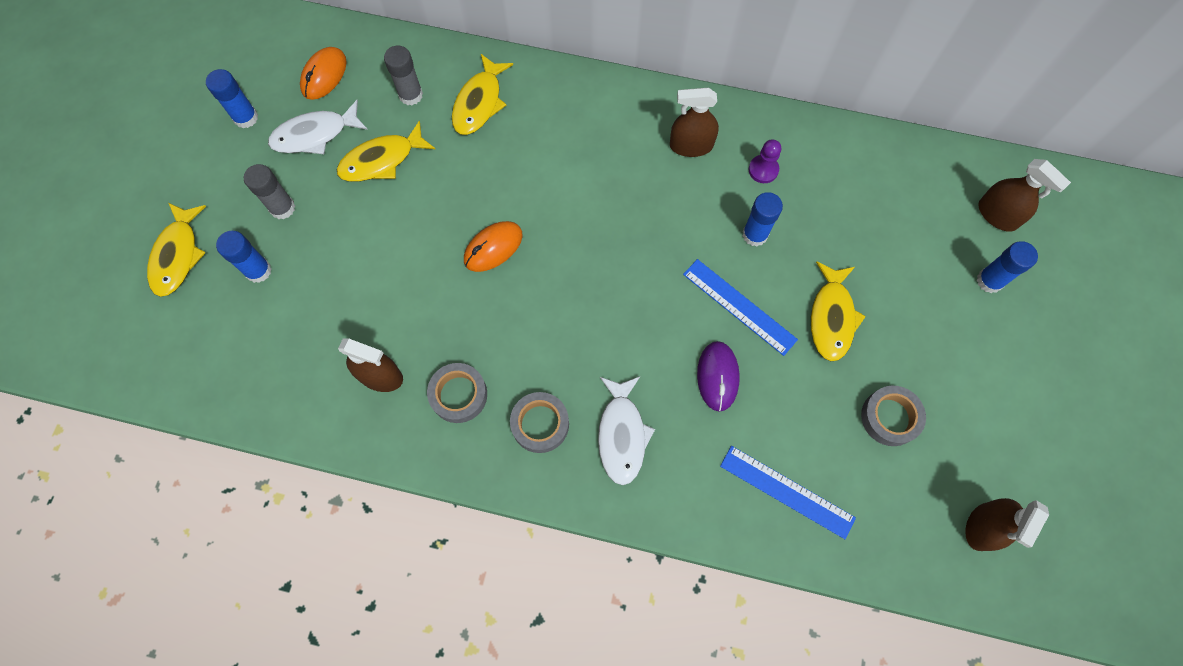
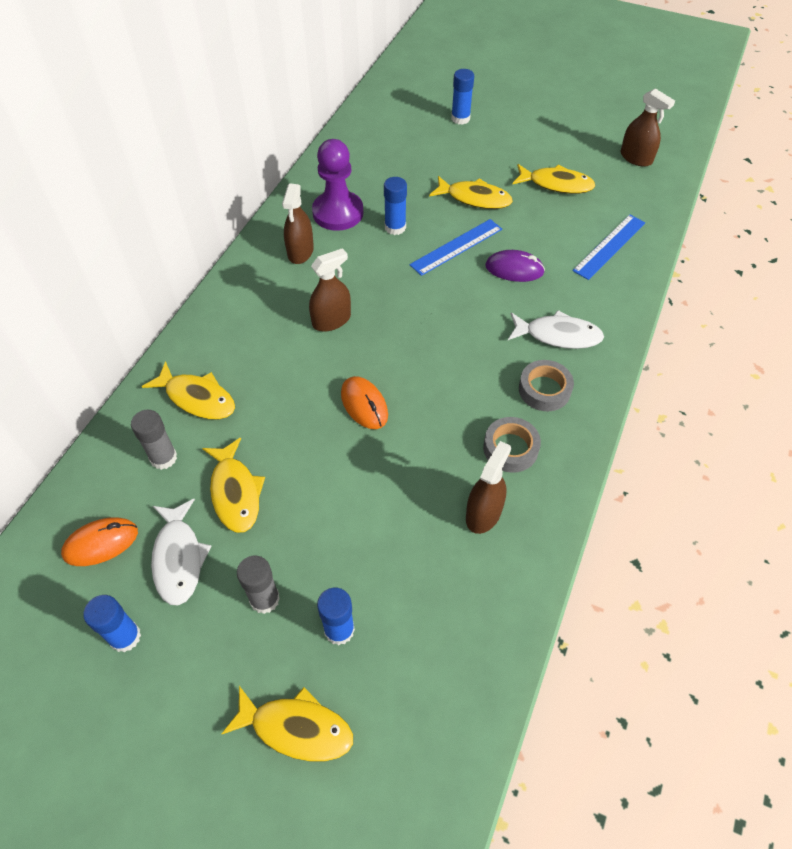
camera: 80 degrees left, 15 degrees down
orange mouse [300,47,347,100] -> orange mouse turned 60 degrees counterclockwise [61,518,138,566]
purple pawn [749,139,781,183] -> purple pawn [312,139,364,231], size x2.02
grey tape [861,386,926,446] -> yellow fish [512,164,595,194]
brown spray bottle [978,159,1071,232] -> brown spray bottle moved to [309,248,351,331]

